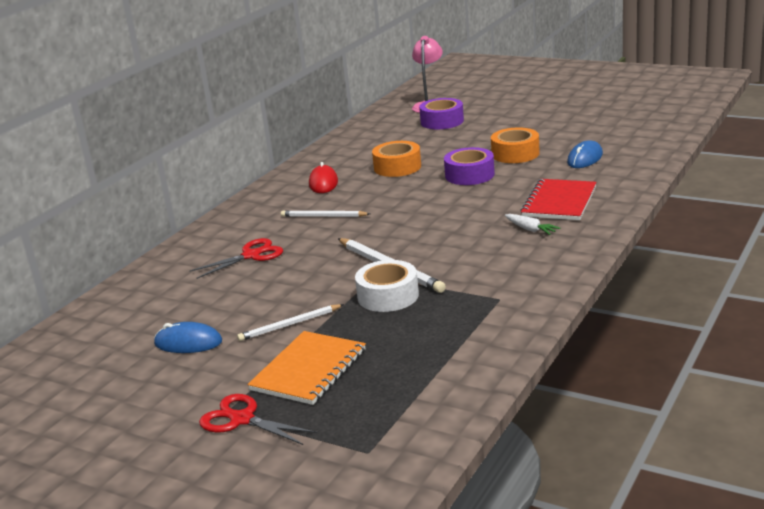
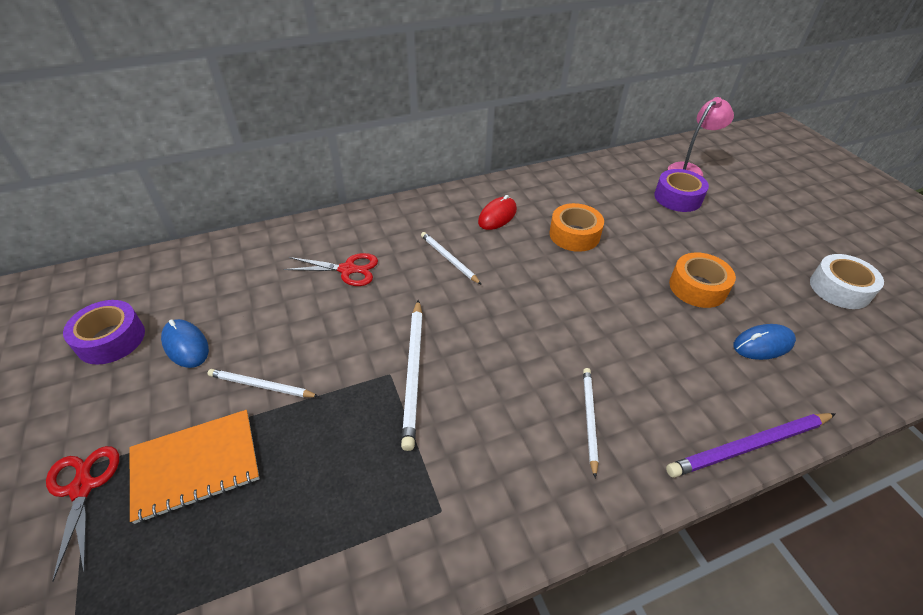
camera: 35 degrees right, 20 degrees up
white tape [355,260,419,312] -> white tape moved to [810,254,884,309]
purple tape [444,147,495,185] -> purple tape moved to [63,300,145,365]
white carrot [505,214,560,235] -> white pencil [583,368,598,479]
red notebook [520,179,597,220] -> none
none -> purple pencil [666,413,836,478]

